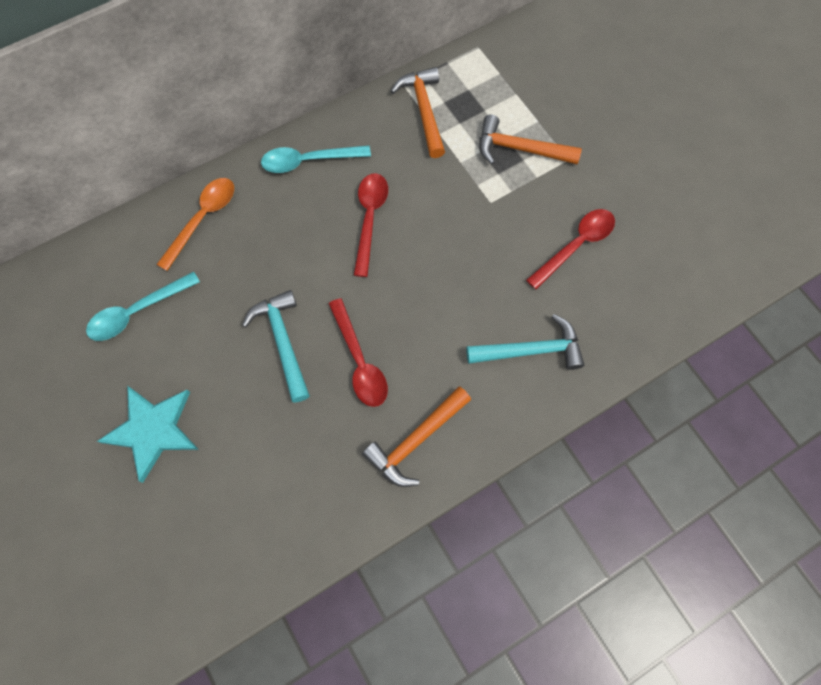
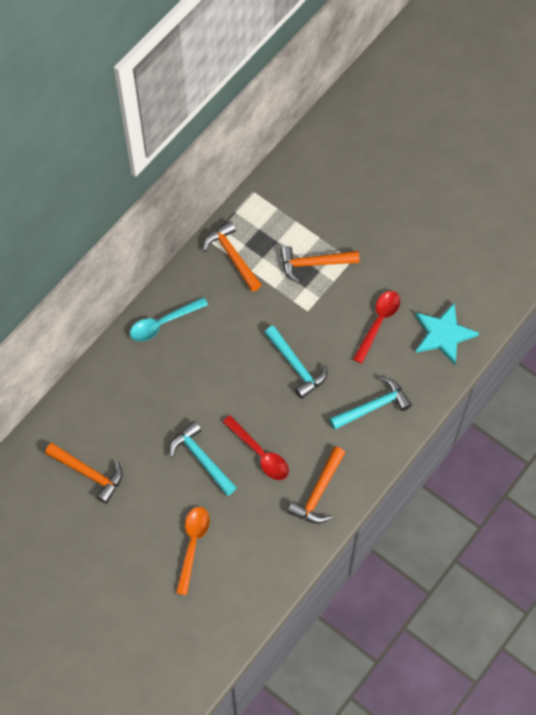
camera: 20 degrees left, 5 degrees down
turquoise spoon [86,271,200,341] -> orange hammer [45,443,123,504]
turquoise star [97,386,199,483] -> turquoise star moved to [415,303,479,365]
orange spoon [156,178,234,271] -> orange spoon moved to [176,507,210,595]
red spoon [354,173,388,277] -> none
none -> turquoise hammer [264,325,327,399]

